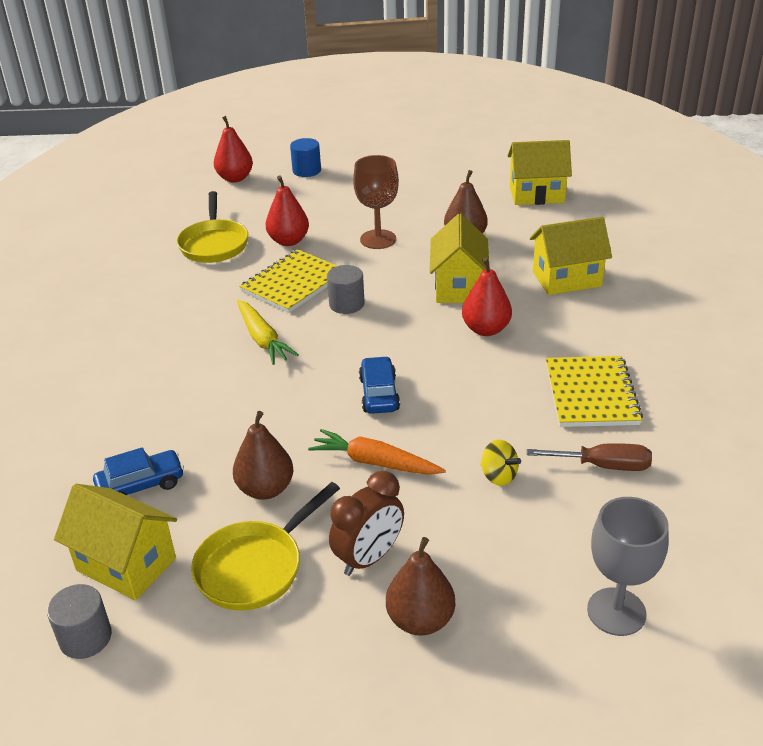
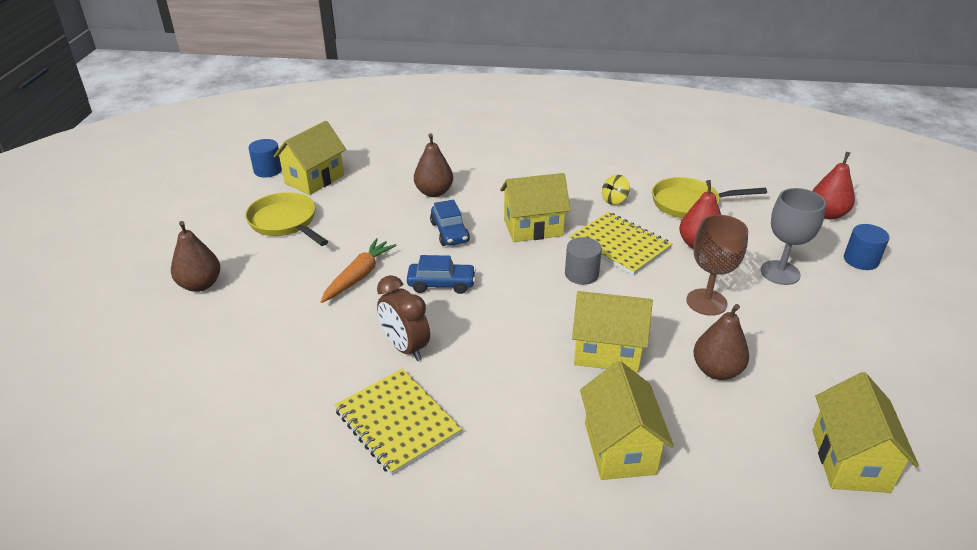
camera: 95 degrees right, 0 degrees up
grey cylinder [47,584,112,659] -> blue cylinder [248,139,282,177]
blue car [93,447,184,495] -> blue car moved to [430,200,470,246]
brown pear [233,411,293,500] -> brown pear moved to [414,133,453,197]
yellow carrot [237,300,299,365] -> yellow house [500,173,571,242]
brown clock [329,471,404,576] -> brown clock moved to [377,275,430,361]
red pear [462,258,512,336] -> none
yellow spinning top [480,440,521,486] -> yellow spinning top moved to [602,175,630,205]
brown screwdriver [527,443,652,471] -> none
yellow notebook [546,356,643,427] -> yellow notebook turned 45 degrees clockwise [334,369,462,476]
grey goblet [587,497,669,636] -> grey goblet moved to [761,188,826,285]

